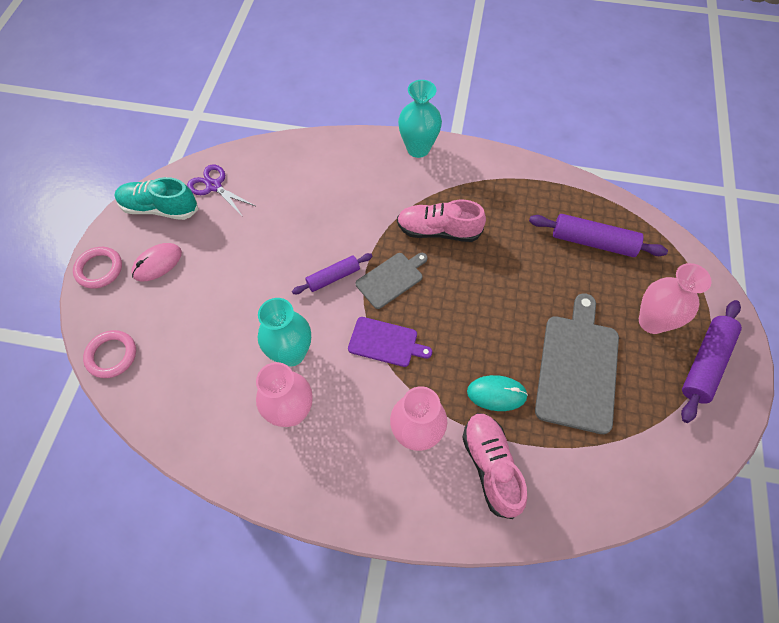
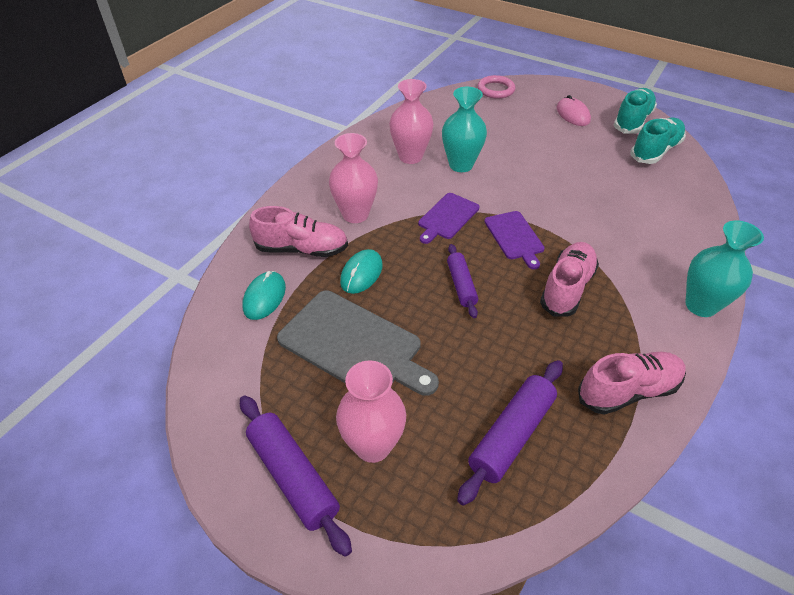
camera: 110 degrees right, 15 degrees down
pink ring [73,247,122,289] -> none
purple scissors [187,165,255,217] -> turquoise shoe [630,118,686,164]
purple rolling pin [292,253,373,294] -> purple rolling pin moved to [447,244,478,318]
grey cutting board [356,253,428,309] -> purple cutting board [484,211,545,269]
none -> turquoise mouse [243,271,286,320]
none -> pink shoe [578,352,686,415]

